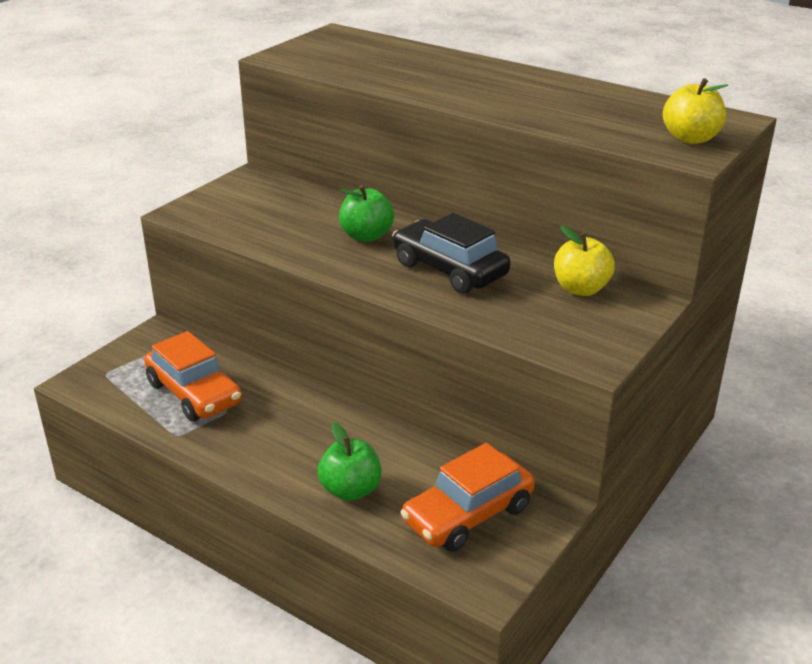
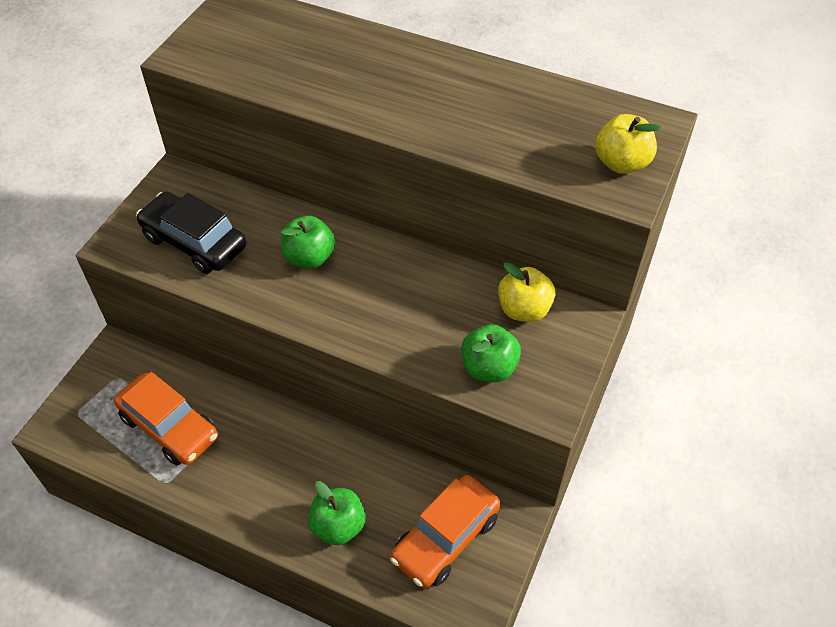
camera: 10 degrees left, 20 degrees up
black car [392,213,510,294] -> black car moved to [136,191,246,274]
none -> green apple [461,324,521,382]

